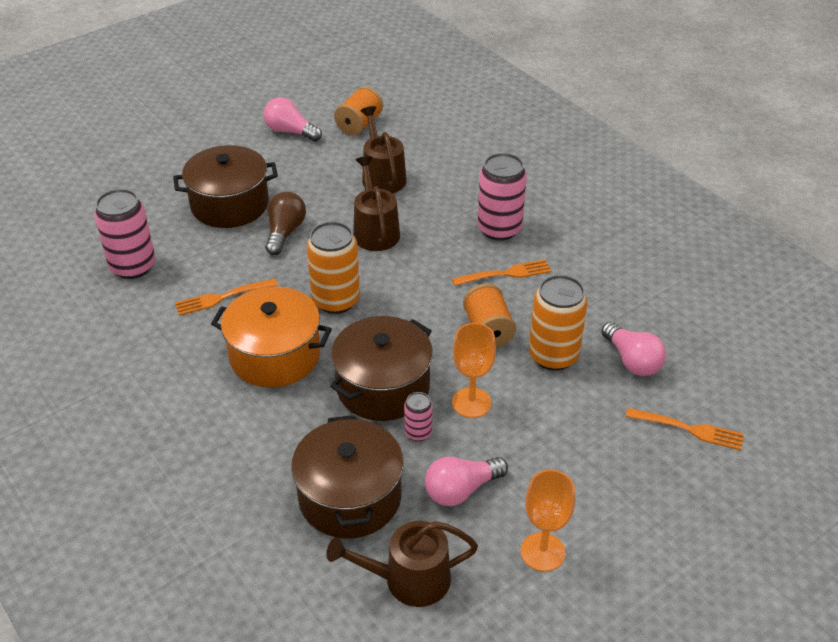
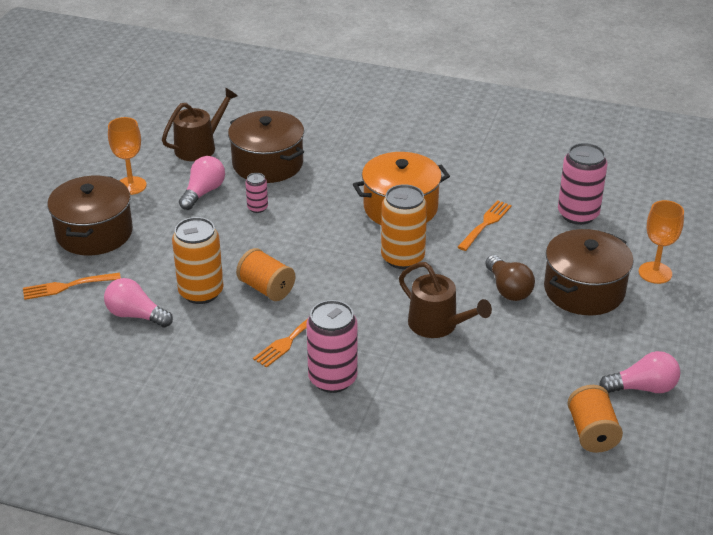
camera: 145 degrees right, 5 degrees down
brown pot [330,316,433,421] -> brown pot moved to [48,176,133,255]
brown watering can [360,106,407,193] -> none
orange goblet [452,323,496,418] -> orange goblet moved to [639,200,684,284]

